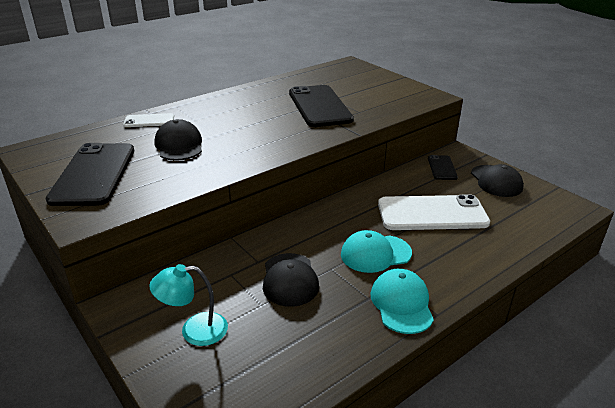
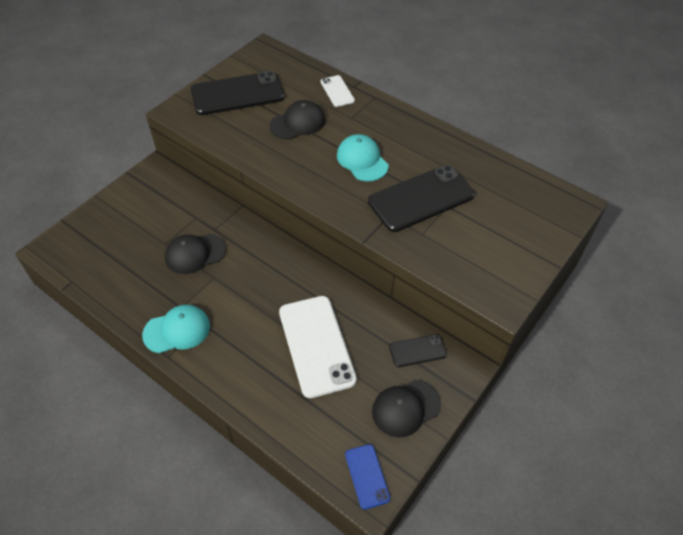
camera: 75 degrees right, 20 degrees up
turquoise lamp [149,264,228,346] -> none
turquoise cap [341,230,412,273] -> turquoise cap moved to [337,134,389,181]
none -> blue phone [345,444,390,510]

